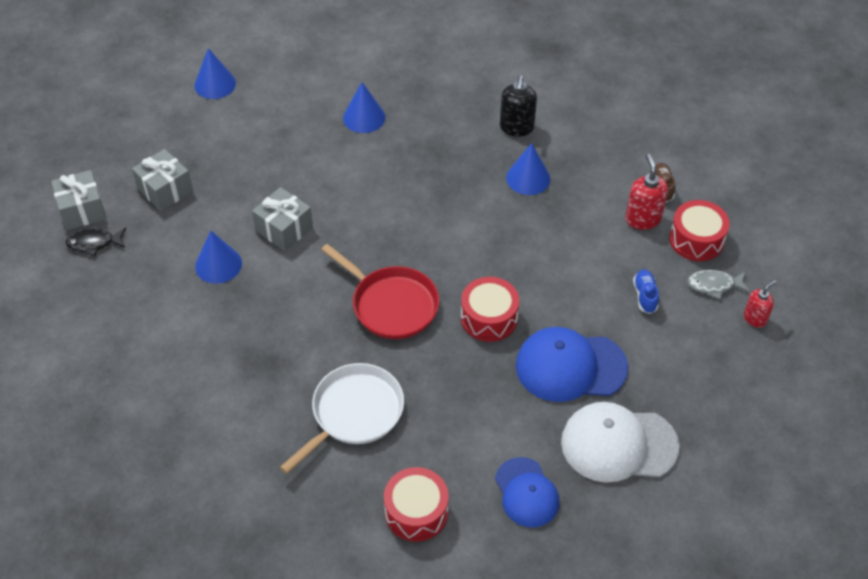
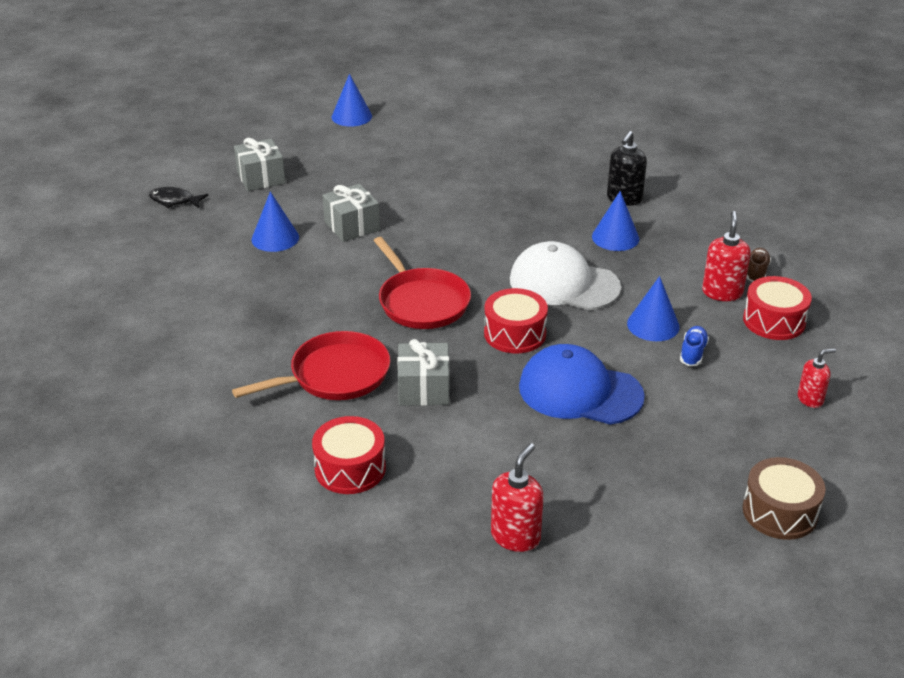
camera: 20 degrees right, 15 degrees down
grey gift [51,170,107,230] -> grey gift moved to [397,339,449,406]
white pan [280,363,404,474] -> red pan [232,331,390,400]
blue cone [343,82,385,133] -> blue cone moved to [627,276,680,341]
blue cap [495,457,559,527] -> none
white cap [561,402,680,483] -> white cap moved to [510,241,621,310]
grey fish [687,270,750,299] -> none
none -> red soap dispenser [491,443,544,552]
none -> brown drum [742,457,825,540]

